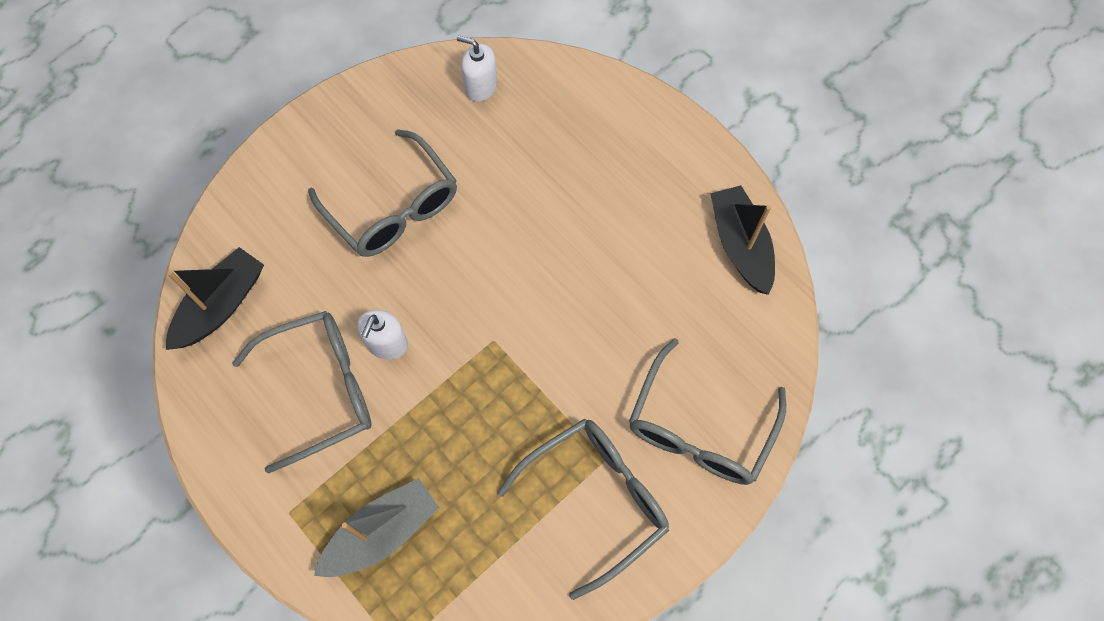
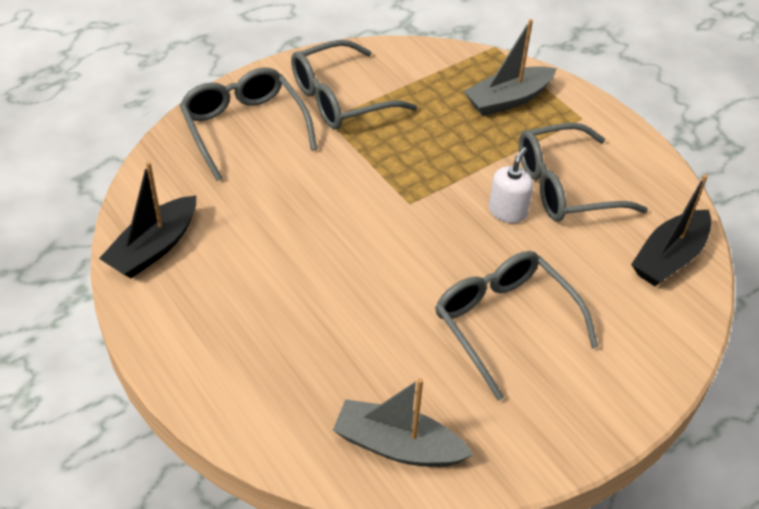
camera: 175 degrees left, 20 degrees down
white soap dispenser [457,36,497,102] -> grey boat [333,378,474,467]
grey glasses [629,338,786,485] -> grey glasses turned 60 degrees counterclockwise [179,67,317,181]
black boat [710,185,775,295] -> black boat turned 45 degrees clockwise [99,162,196,278]

